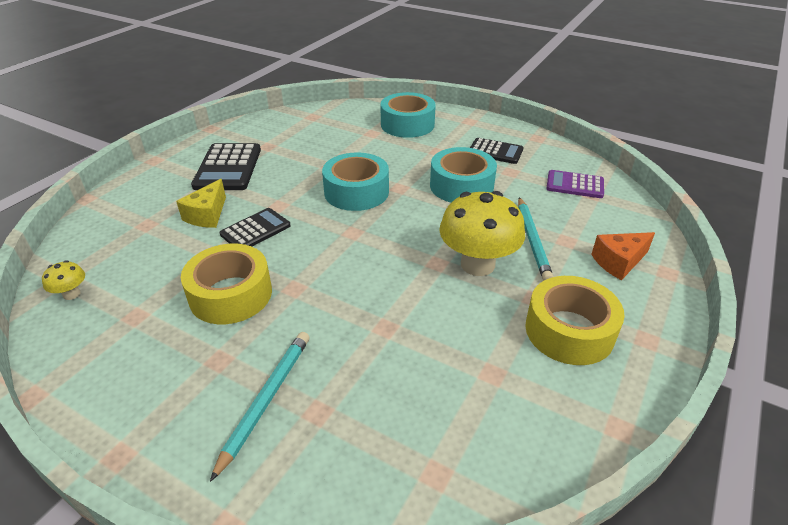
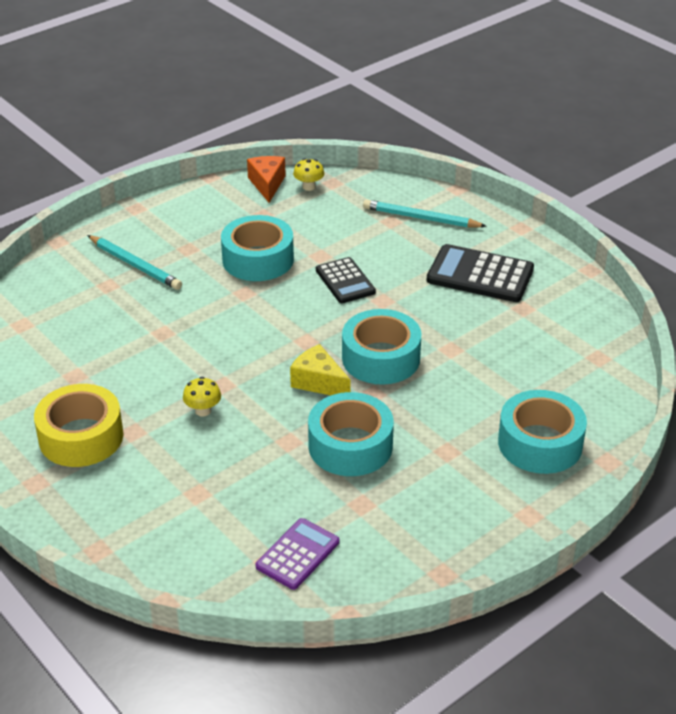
camera: 110 degrees right, 0 degrees up
yellow cheese [176,179,226,228] -> yellow cheese moved to [290,344,351,395]
yellow tape [181,244,272,324] -> turquoise tape [221,215,294,281]
yellow mushroom [439,191,525,276] -> yellow mushroom [183,377,221,416], size x0.44
black calculator [470,138,523,164] -> none
turquoise pencil [518,197,553,281] -> turquoise pencil moved to [363,199,487,228]
orange cheese [591,232,655,280] -> orange cheese moved to [247,156,286,203]

